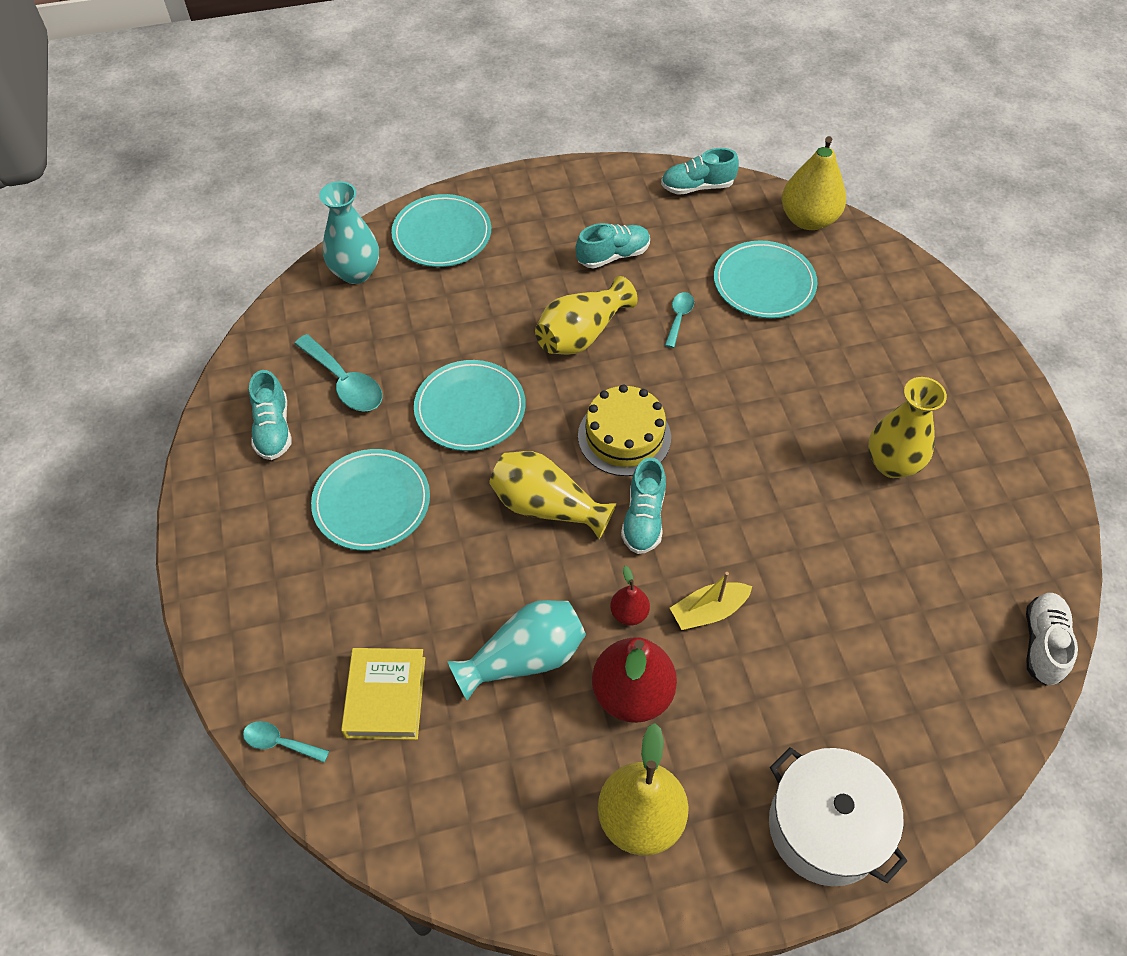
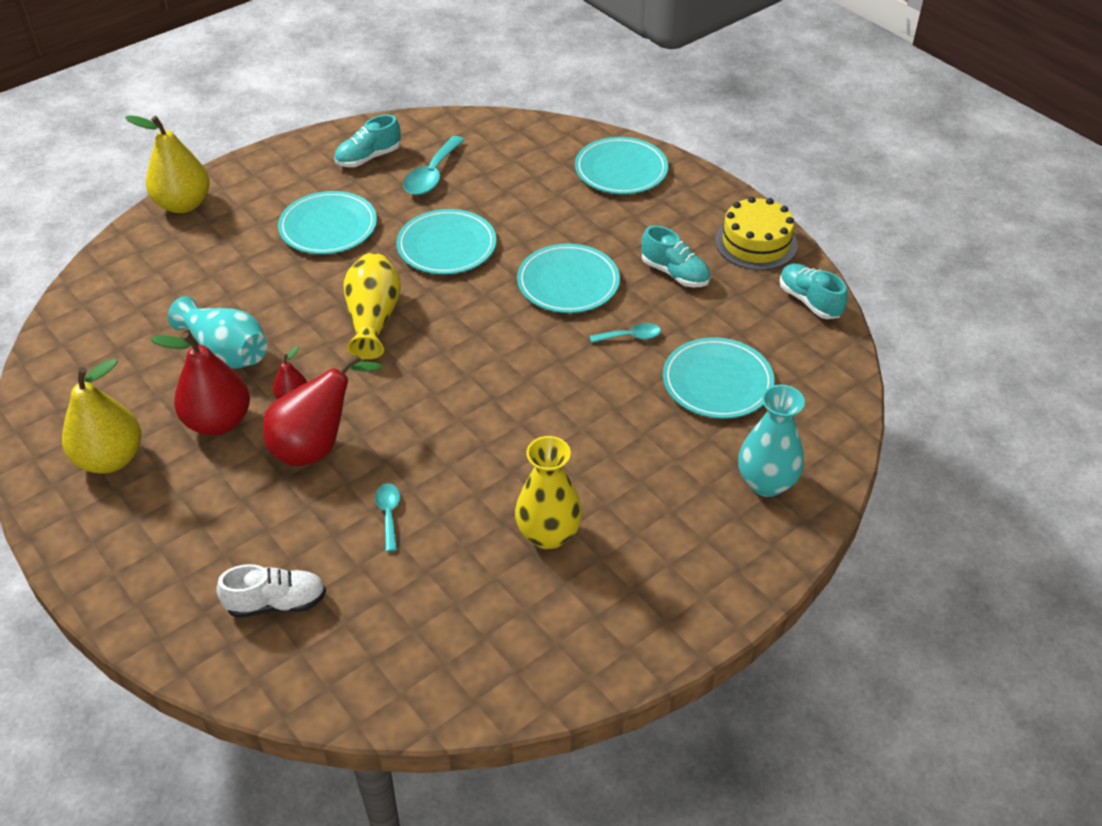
camera: 65 degrees right, 10 degrees down
turquoise spoon [243,721,329,763] -> turquoise spoon moved to [375,483,400,552]
turquoise vase [319,181,379,284] -> turquoise vase moved to [738,385,805,497]
yellow book [341,648,425,740] -> none
yellow vase [535,276,638,355] -> turquoise plate [517,244,620,313]
yellow cake [578,385,671,476] -> yellow cake moved to [715,196,798,270]
turquoise shoe [621,457,666,554] -> none
yellow boat [670,572,753,630] -> red pear [263,354,382,466]
white pot [769,747,907,886] -> none
yellow pear [782,136,846,230] -> yellow pear moved to [125,115,210,213]
white shoe [1026,593,1078,685] -> white shoe moved to [216,564,326,618]

